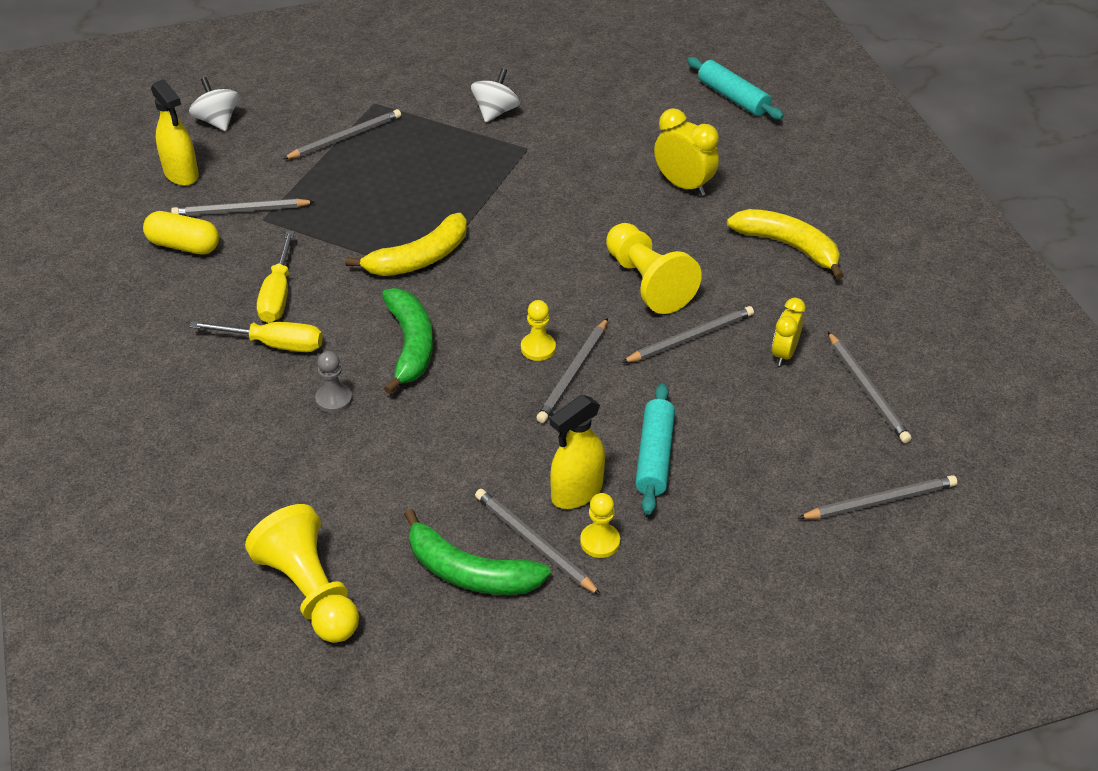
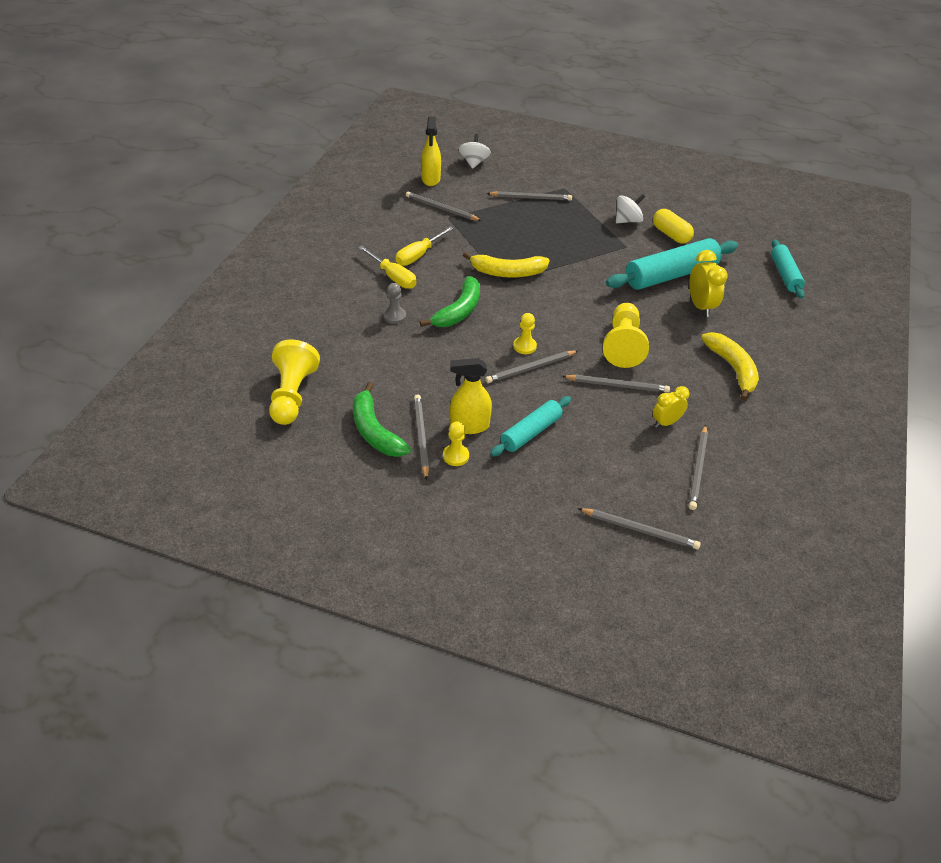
camera: 35 degrees right, 0 degrees up
yellow capsule [143,211,219,255] -> yellow capsule moved to [653,209,694,244]
none -> turquoise rolling pin [606,238,738,290]

